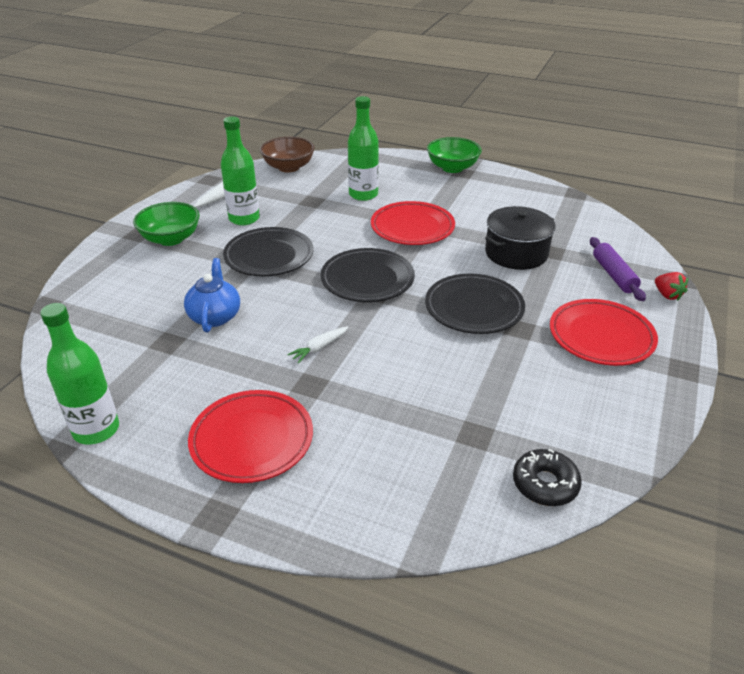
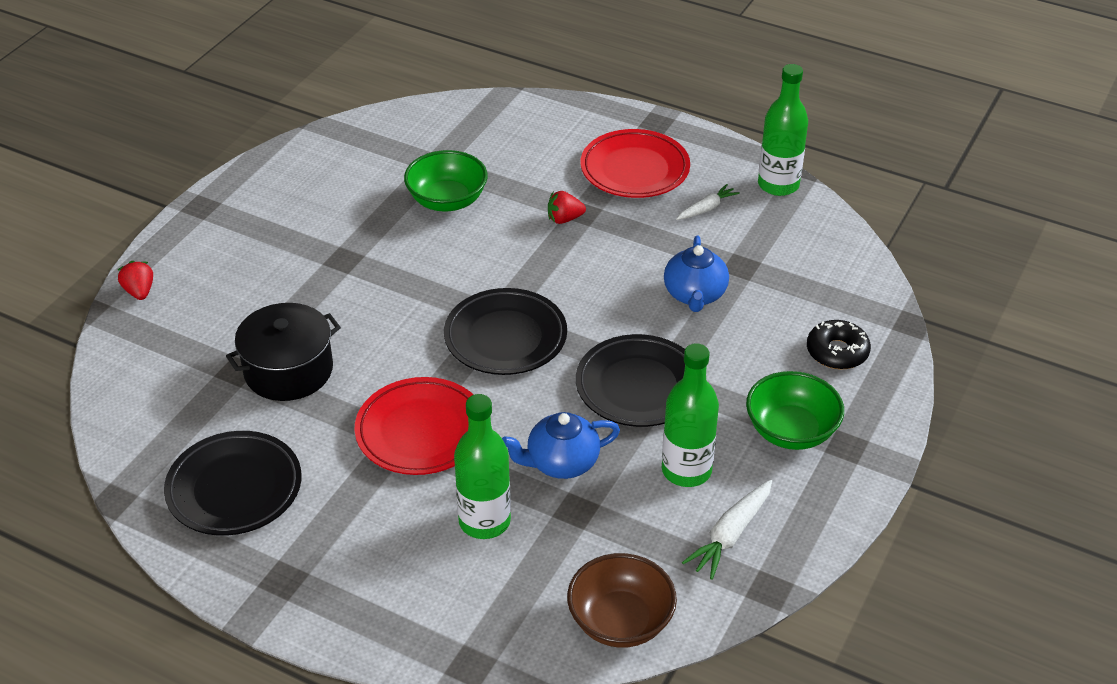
camera: 175 degrees left, 5 degrees up
white carrot [287,326,348,363] -> white carrot moved to [676,184,740,220]
black plate [425,274,525,334] -> black plate moved to [164,431,302,536]
green bowl [427,137,482,173] -> green bowl moved to [404,150,488,212]
black donut [513,449,582,506] -> black donut moved to [807,320,871,369]
red plate [550,299,658,366] -> none
purple rolling pin [590,237,646,301] -> none
none -> blue teapot [502,412,620,479]
none -> red strawberry [548,191,586,224]

